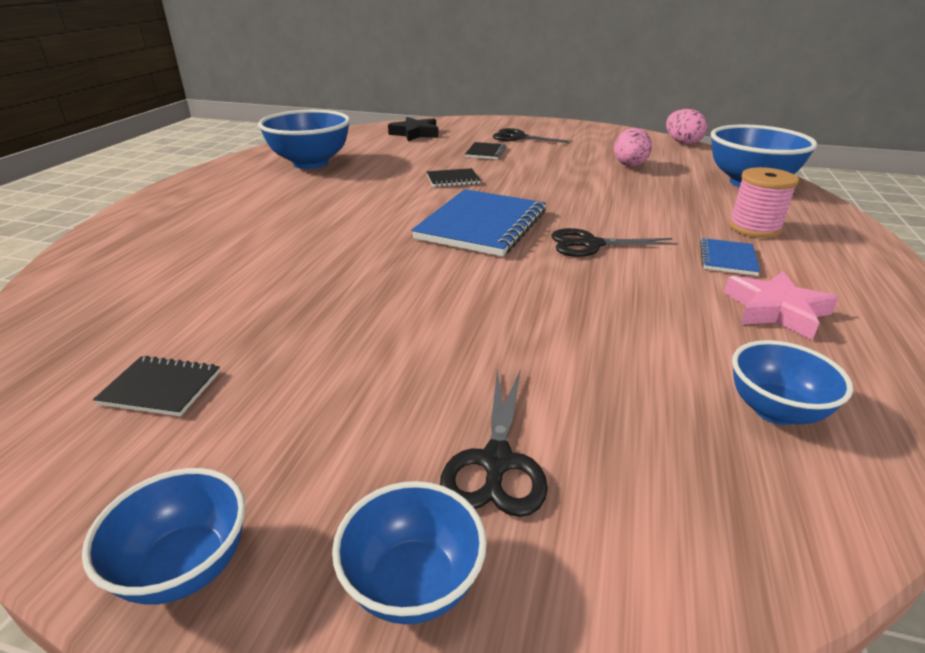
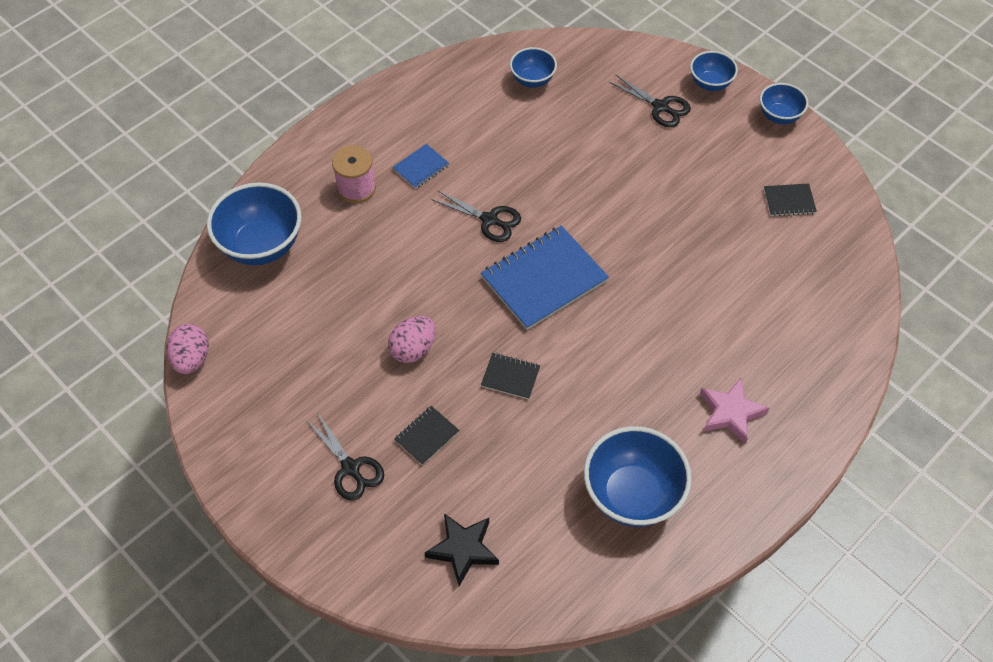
camera: 150 degrees left, 25 degrees up
black notebook [93,356,220,416] -> black notebook turned 45 degrees counterclockwise [764,183,817,216]
black scissors [440,369,548,517] -> black scissors turned 90 degrees clockwise [609,74,691,127]
pink egg [614,128,652,167] -> pink egg moved to [388,316,436,363]
pink star [724,271,839,340] -> pink star moved to [700,378,770,444]

